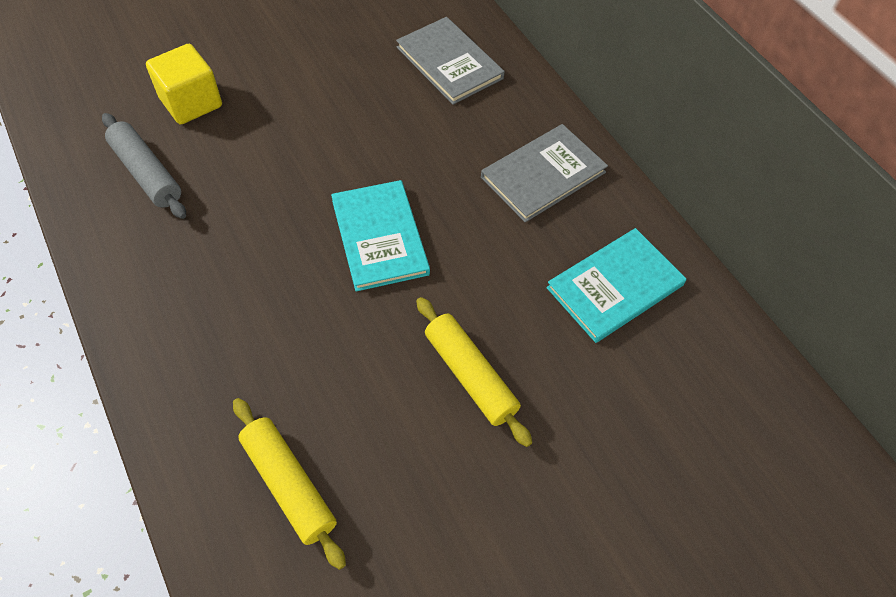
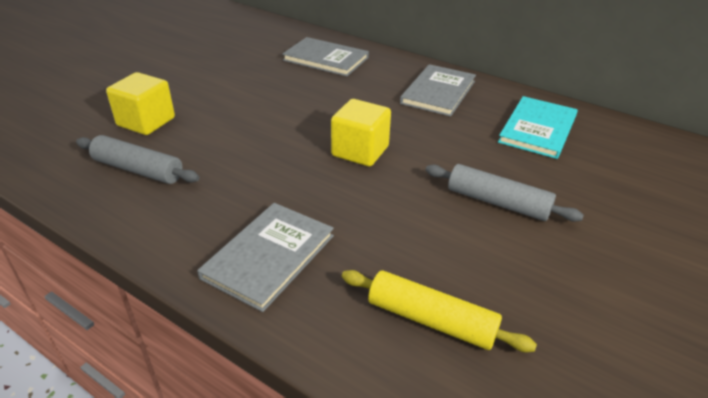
camera: 25 degrees left, 20 degrees down
turquoise book [331,180,430,292] -> yellow cube [331,99,391,166]
yellow rolling pin [416,297,532,447] -> grey rolling pin [426,164,584,221]
none -> grey book [197,203,334,312]

